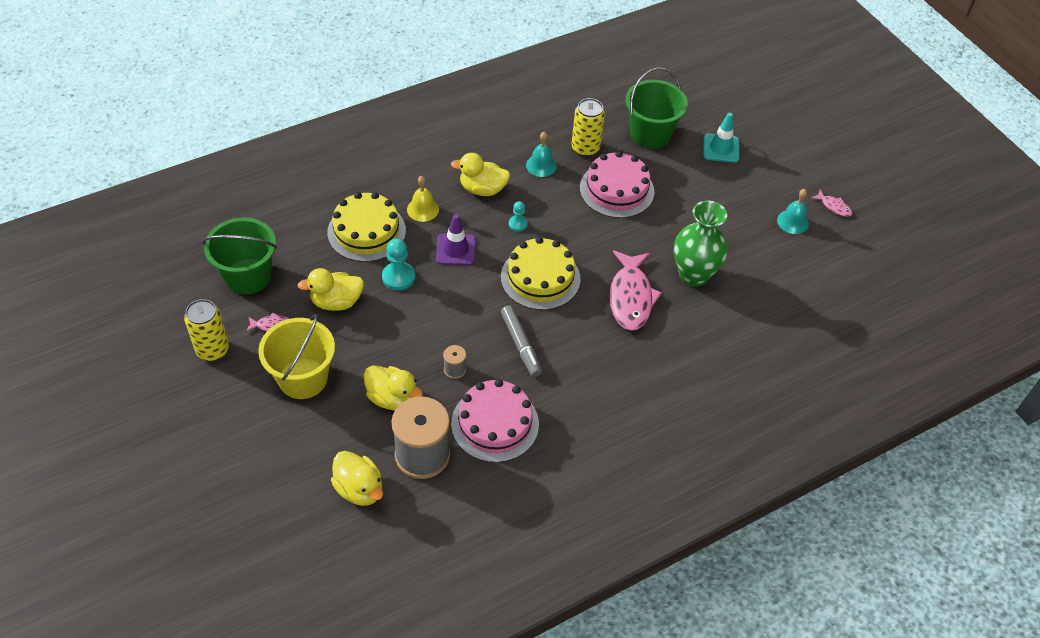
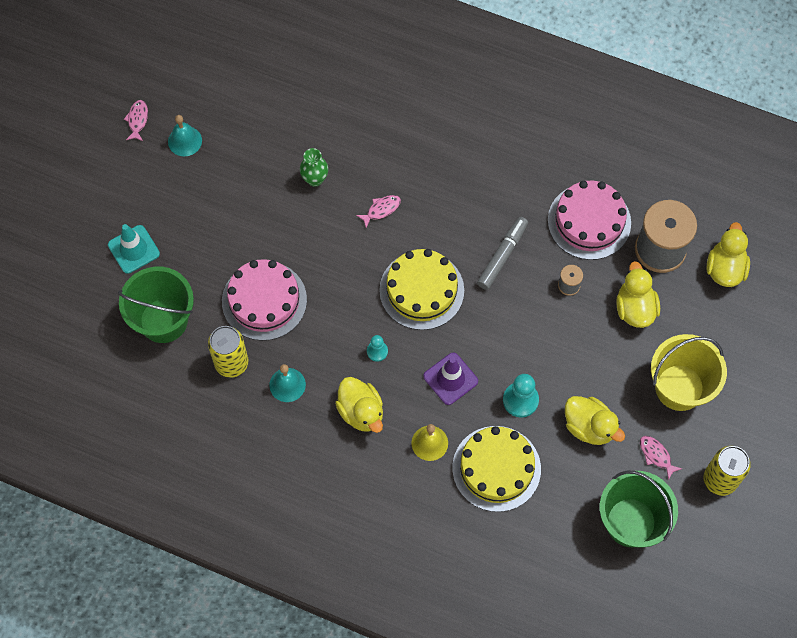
camera: 125 degrees left, 15 degrees up
pink fish [610,250,662,330] -> pink fish [356,195,401,228], size x0.45
green vase [674,201,728,286] -> green vase [300,148,328,187], size x0.52

